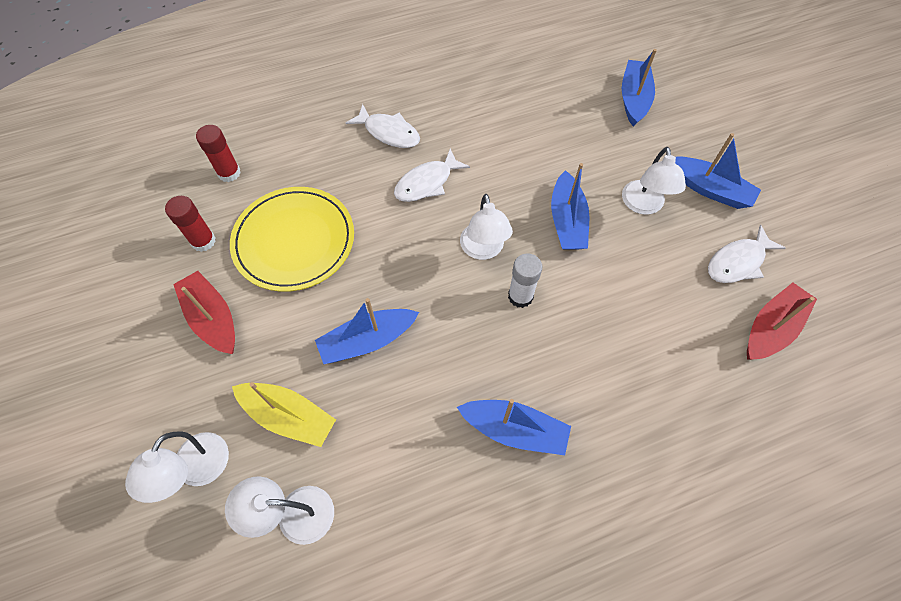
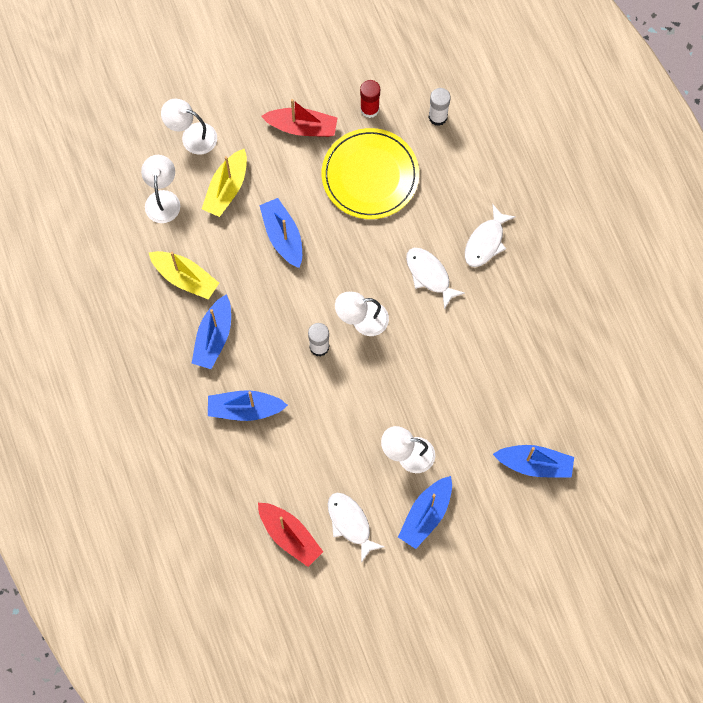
camera: 90 degrees right, 10 degrees up
red boat [173,271,235,354] -> red boat turned 45 degrees clockwise [261,99,337,137]
red glue stick [196,125,241,182] -> white glue stick [429,88,451,126]
blue boat [551,163,589,250] -> blue boat moved to [208,390,288,421]
none -> yellow boat [149,251,219,299]

